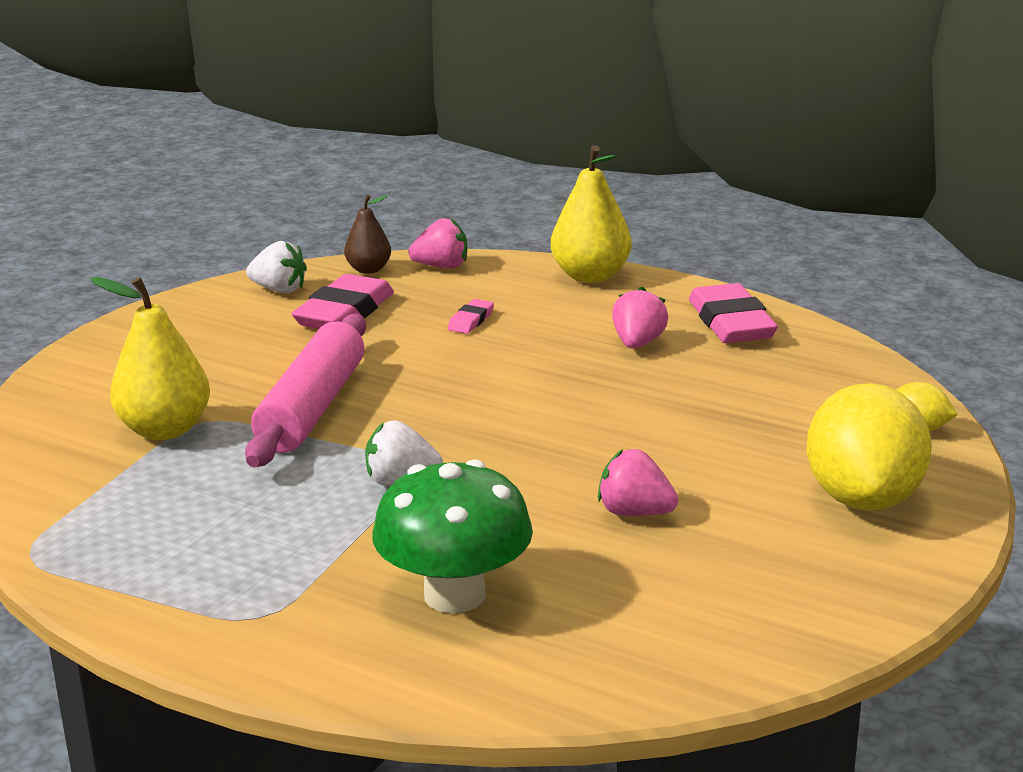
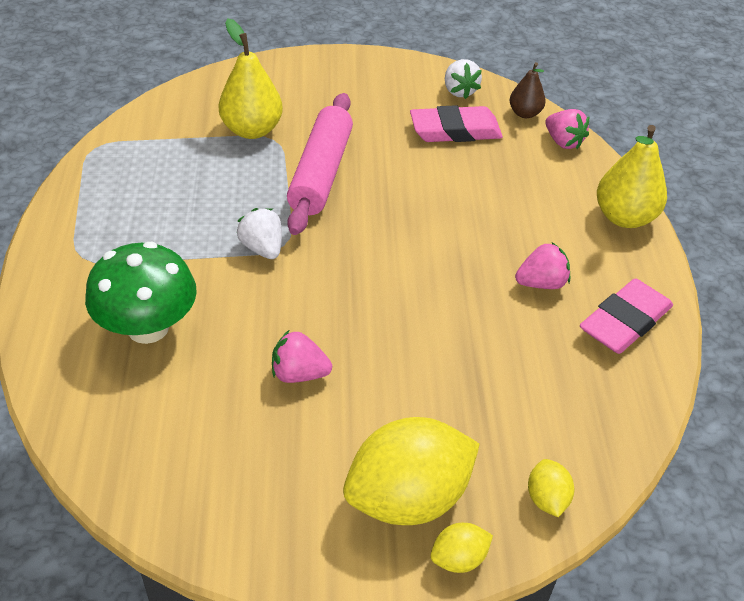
camera: 55 degrees right, 20 degrees up
pink rolling pin [245,314,366,467] -> pink rolling pin turned 60 degrees counterclockwise [287,93,353,235]
pink eraser [447,299,494,334] -> none
pink strawberry [598,449,678,516] -> pink strawberry turned 75 degrees counterclockwise [272,330,332,383]
none -> yellow lemon [430,523,493,573]

